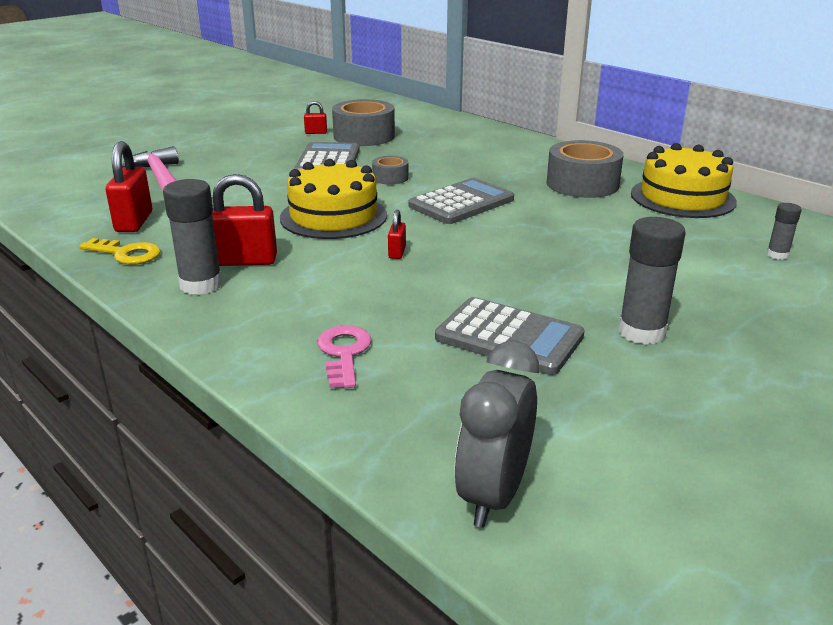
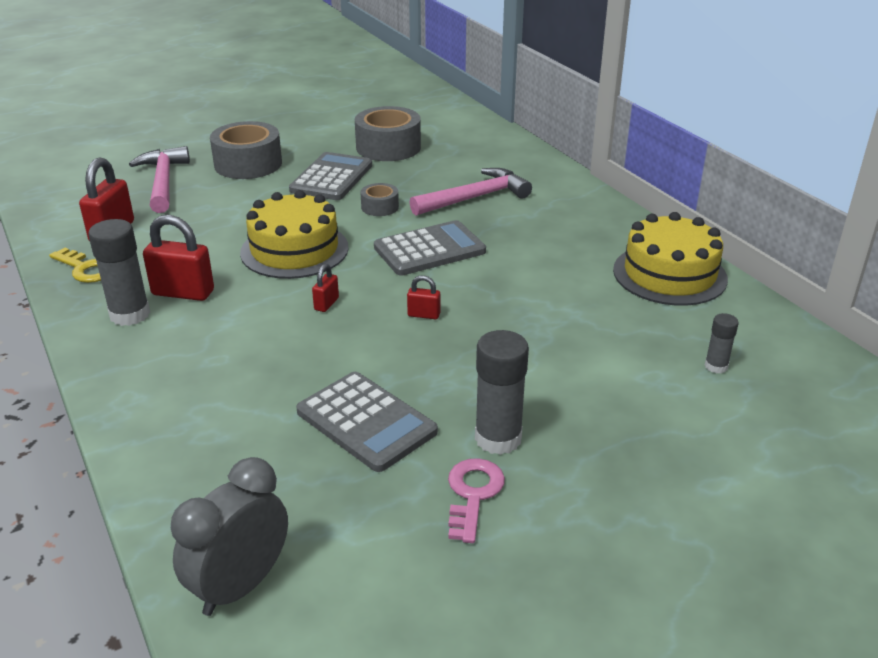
camera: 15 degrees right, 5 degrees up
red padlock [304,101,327,134] -> red padlock moved to [407,275,440,319]
pink key [317,325,372,388] -> pink key moved to [448,458,505,543]
grey tape [547,140,623,198] -> grey tape moved to [210,121,282,179]
none -> pink hammer [409,168,532,216]

